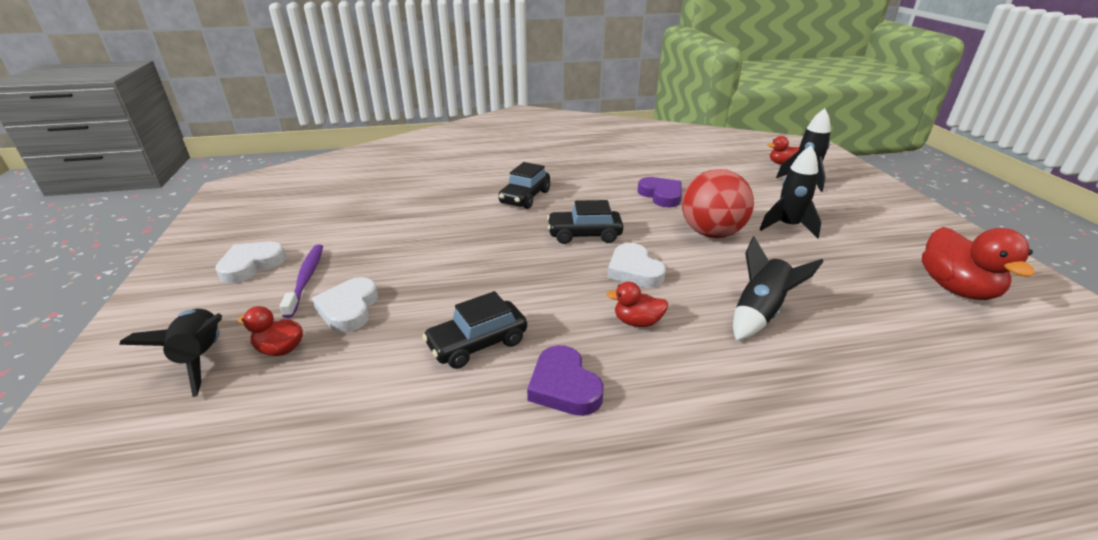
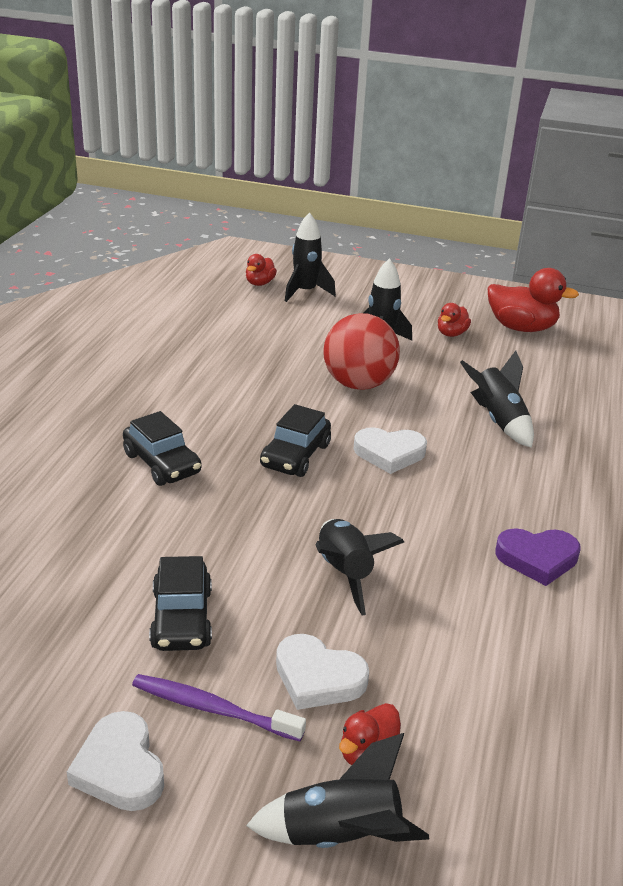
camera: 65 degrees left, 0 degrees up
black car [422,291,527,369] -> black car moved to [149,556,212,651]
red duck [606,281,668,327] -> red duck moved to [438,303,471,337]
purple heart [638,177,682,207] -> none
none -> black rocket [316,519,404,615]

